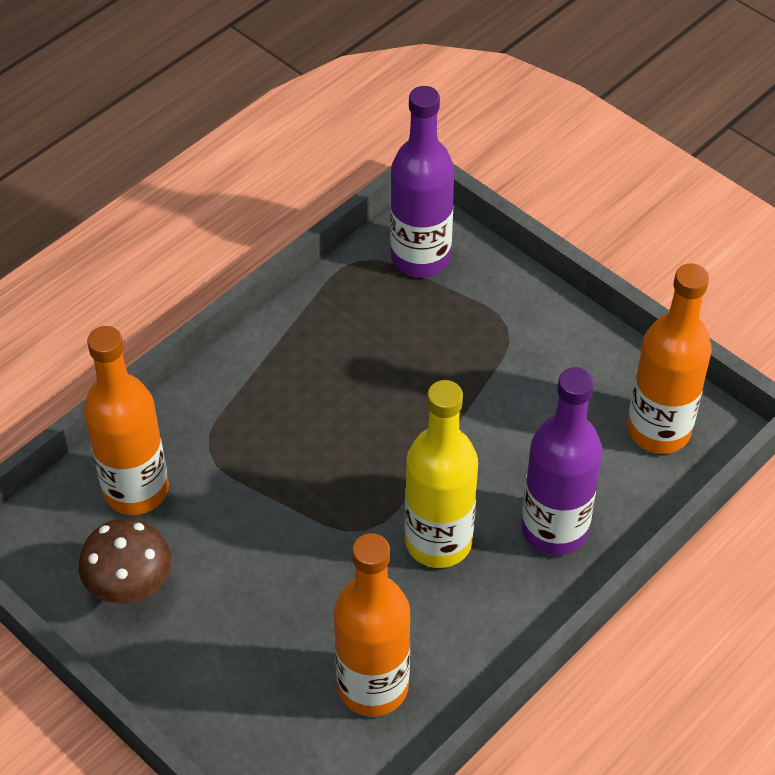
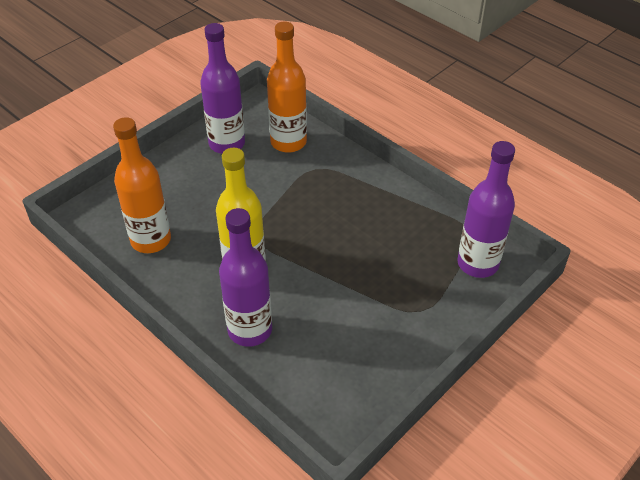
camera: 90 degrees right, 5 degrees down
brown mushroom [79,518,171,604] -> purple bottle [200,23,245,154]
orange bottle [627,263,712,454] -> none

